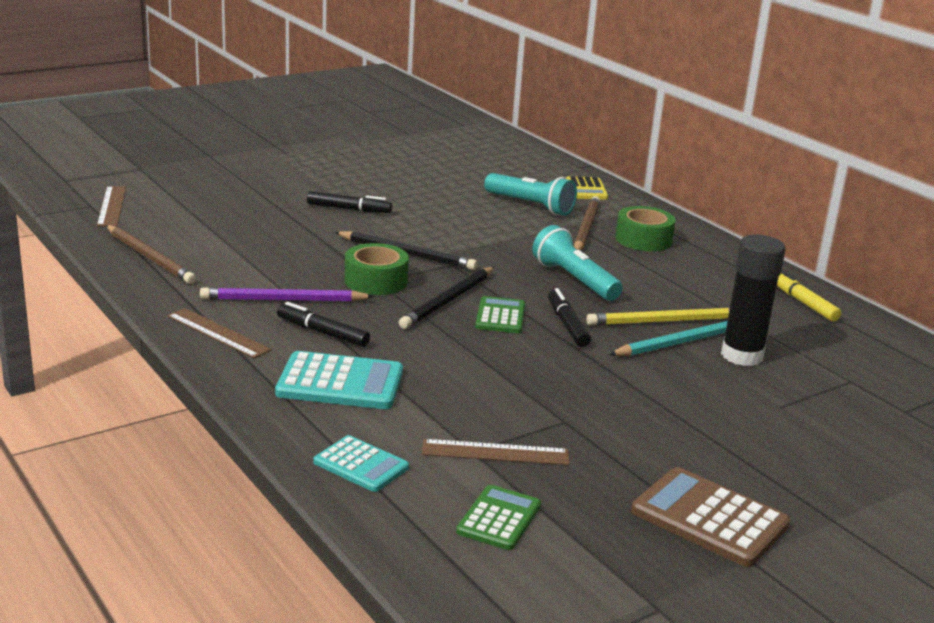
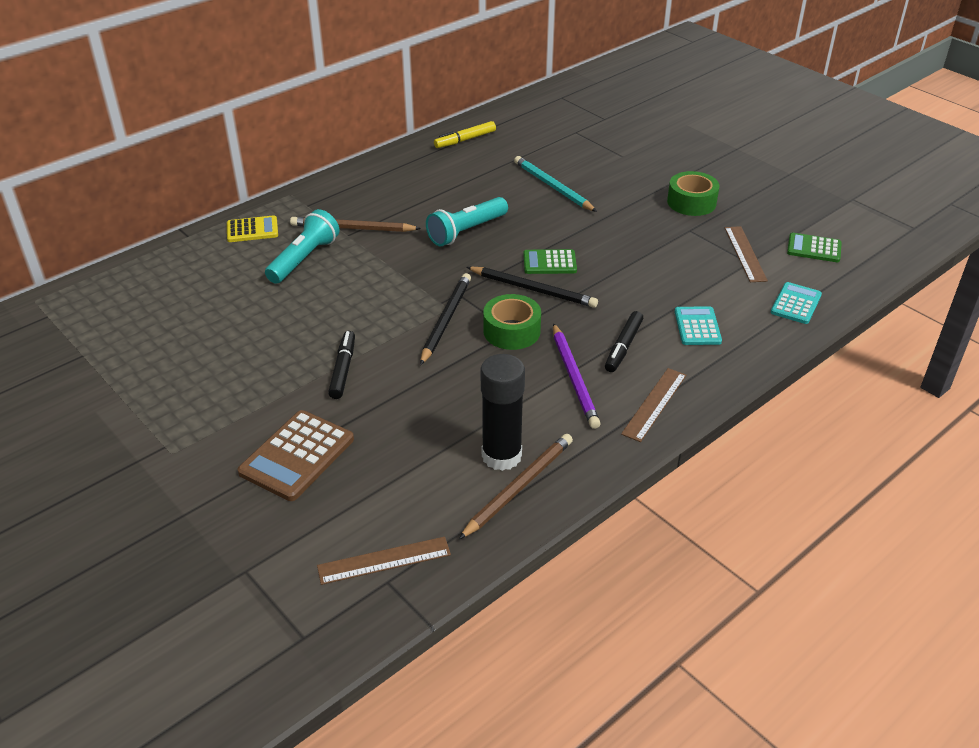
camera: 95 degrees left, 15 degrees up
turquoise calculator [275,351,403,409] -> turquoise calculator [675,307,722,345], size x0.63
black marker [548,288,591,347] -> none
yellow pencil [586,308,730,326] -> none
green tape [615,206,676,251] -> green tape moved to [667,171,720,216]
brown calculator [631,467,790,567] -> brown calculator moved to [238,410,354,501]
black glue stick [721,235,786,366] -> black glue stick moved to [481,354,525,471]

